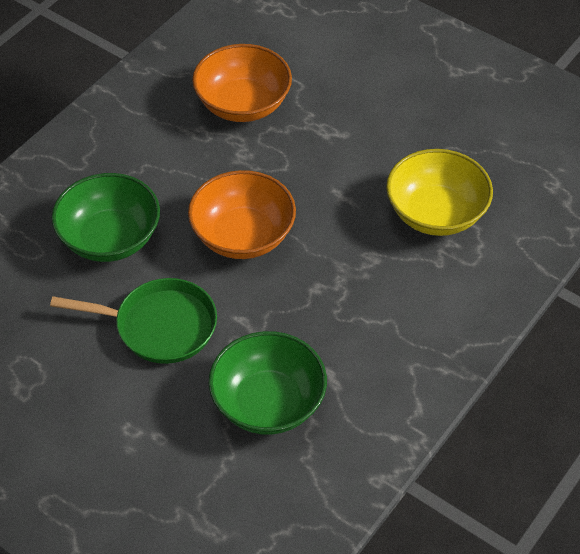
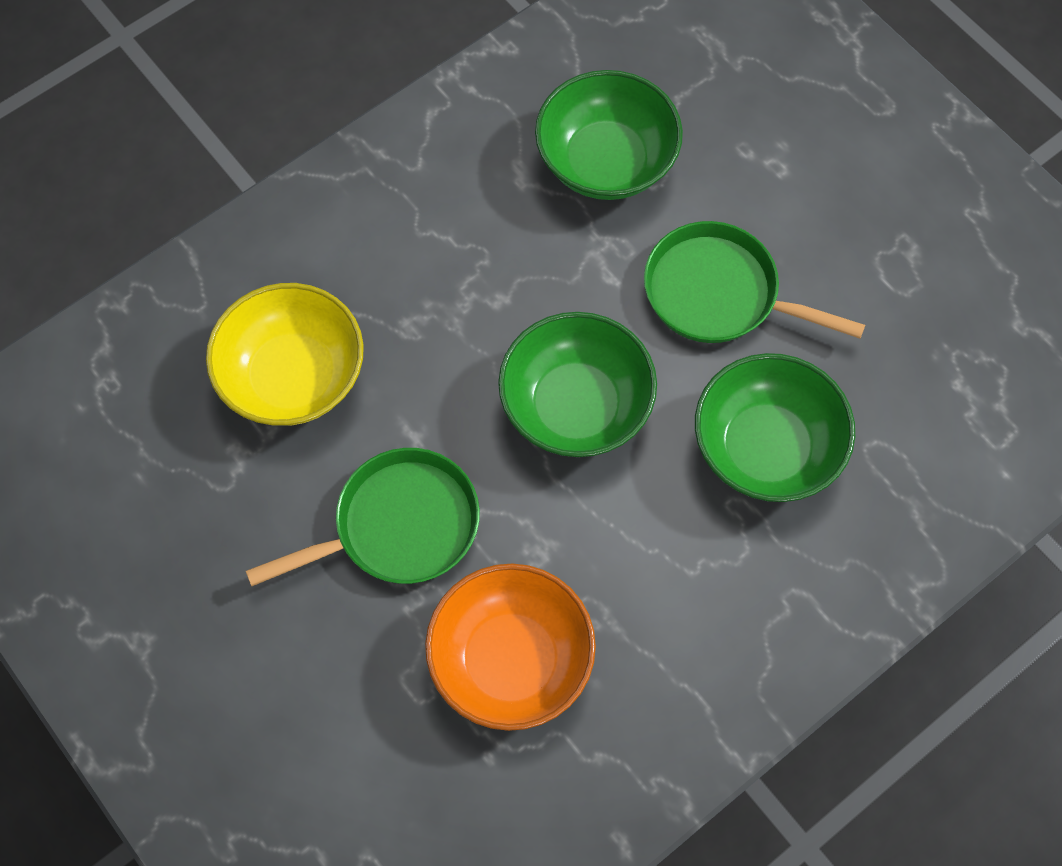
camera: 165 degrees left, 15 degrees up
orange bowl [188,170,296,259] -> green bowl [498,312,657,457]
none -> green pan [246,448,480,586]

